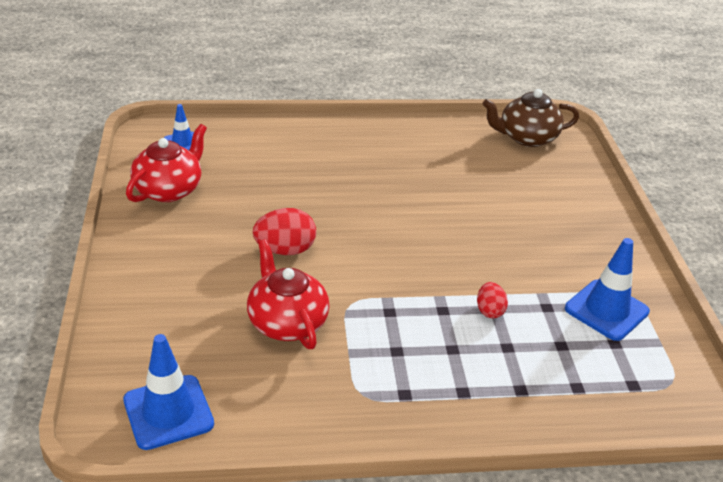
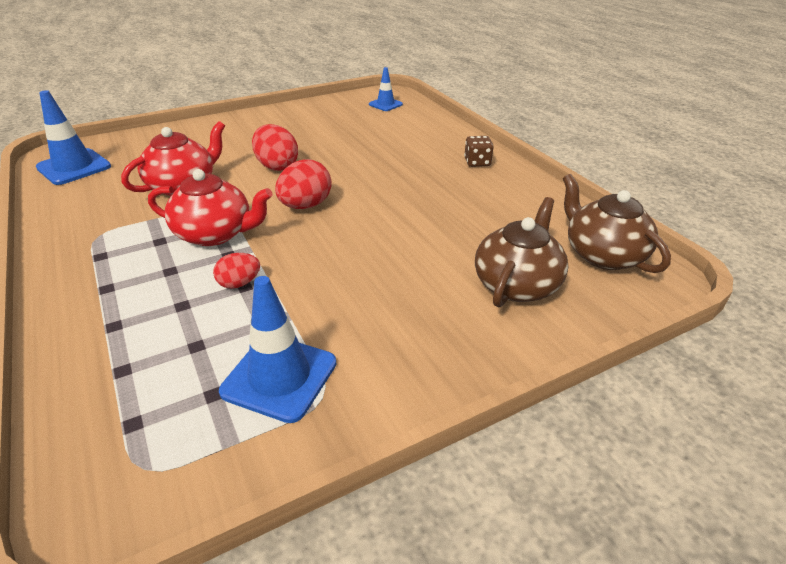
camera: 70 degrees right, 0 degrees up
red teapot [126,124,207,202] -> red teapot moved to [148,169,273,246]
none -> red egg [275,159,331,209]
none -> brown dice [464,136,494,167]
none -> brown teapot [475,197,569,307]

